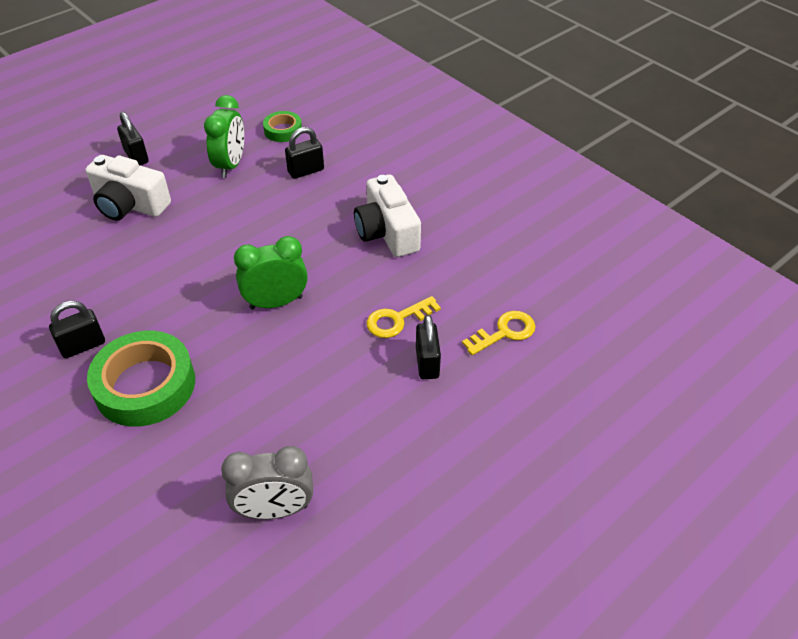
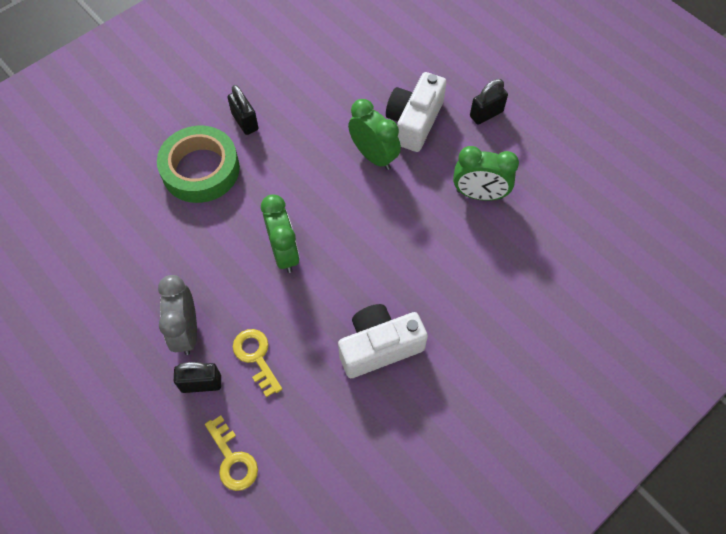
camera: 90 degrees right, 15 degrees up
grey clock [221,446,313,519] -> grey clock moved to [158,275,197,355]
green tape [263,111,302,142] -> none
black padlock [285,127,324,179] -> none
none -> green clock [348,99,401,170]

